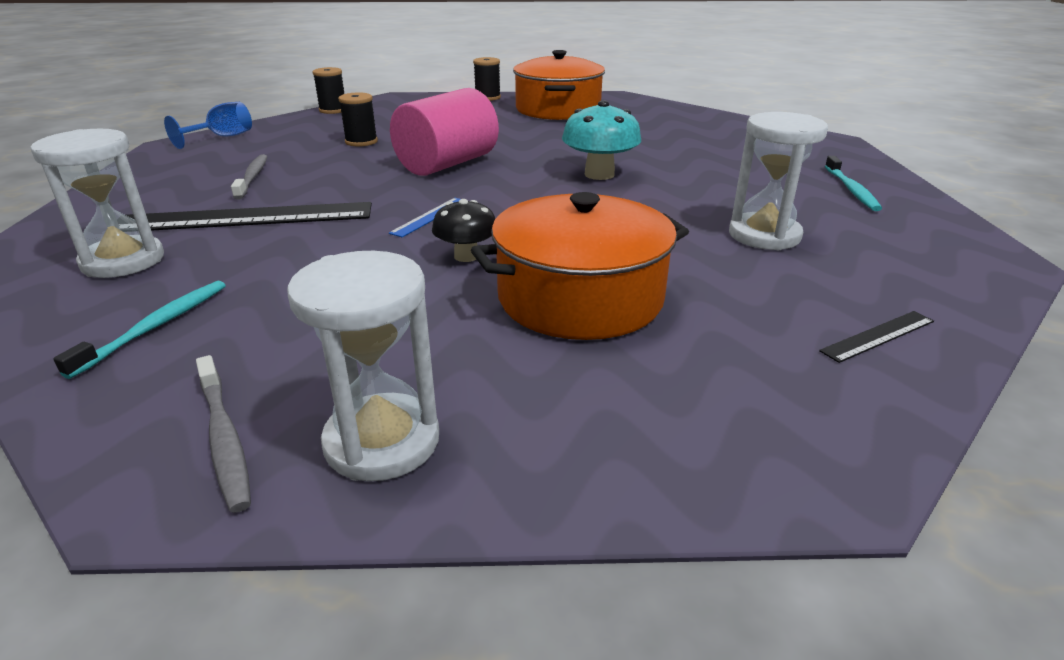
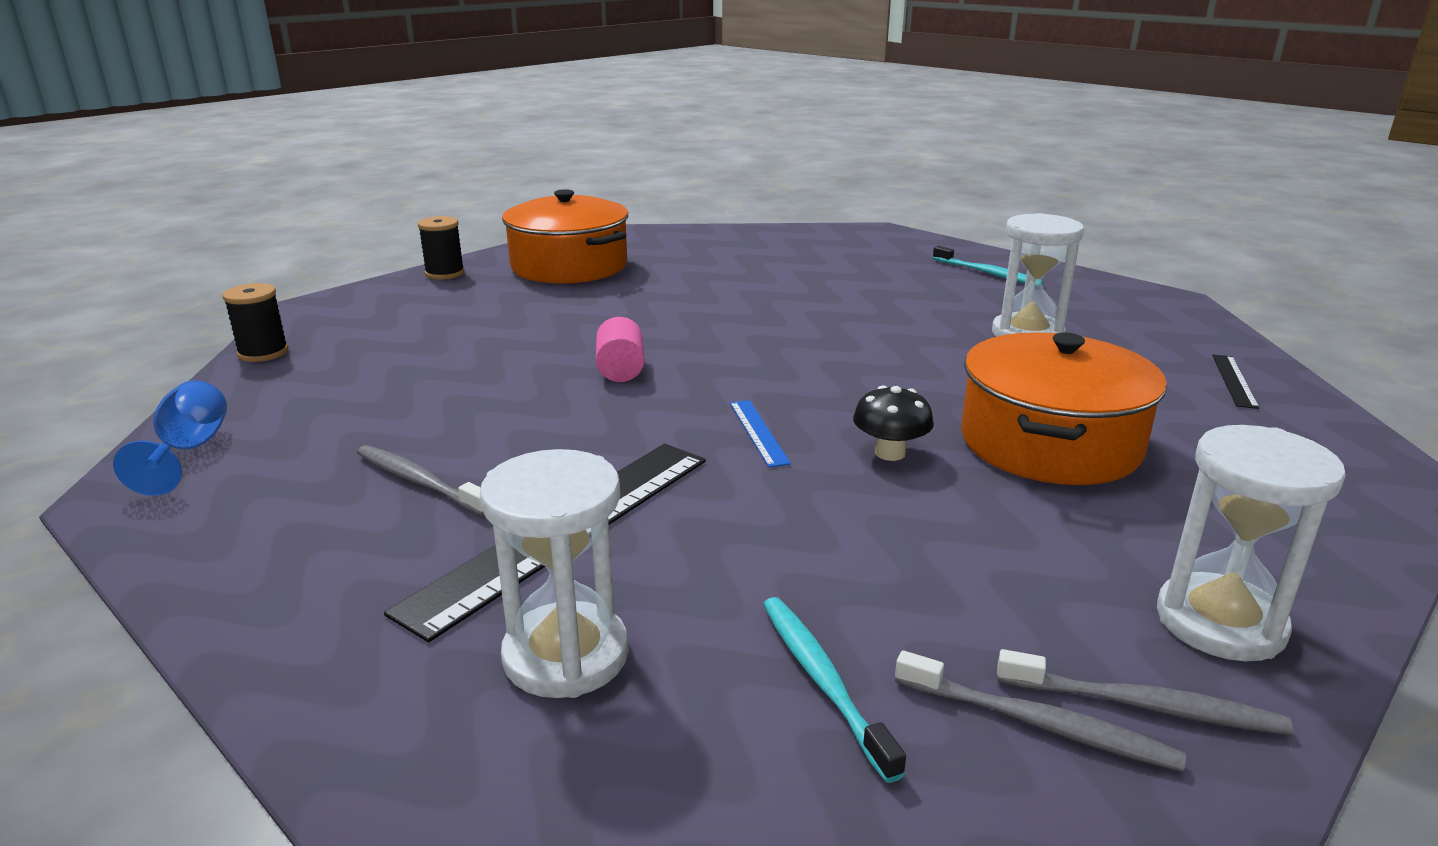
camera: 45 degrees left, 5 degrees down
black spool [338,92,378,147] -> none
pink cylinder [390,88,499,176] -> pink cylinder [596,317,644,382], size x0.50
turquoise mushroom [562,100,641,180] -> none
none -> grey toothbrush [895,650,1186,772]

